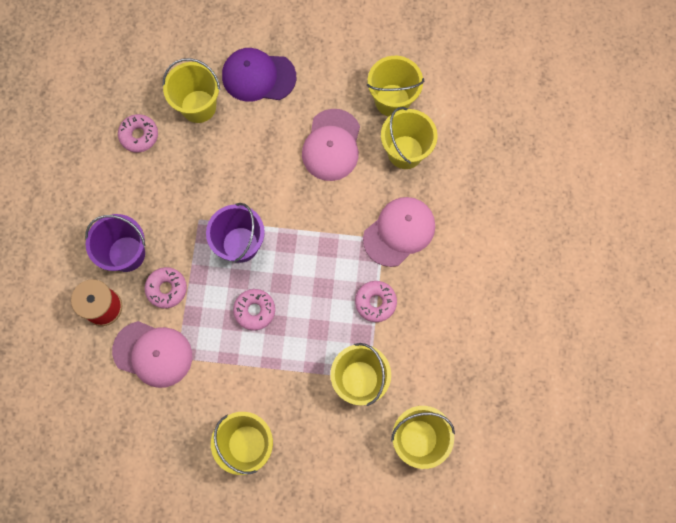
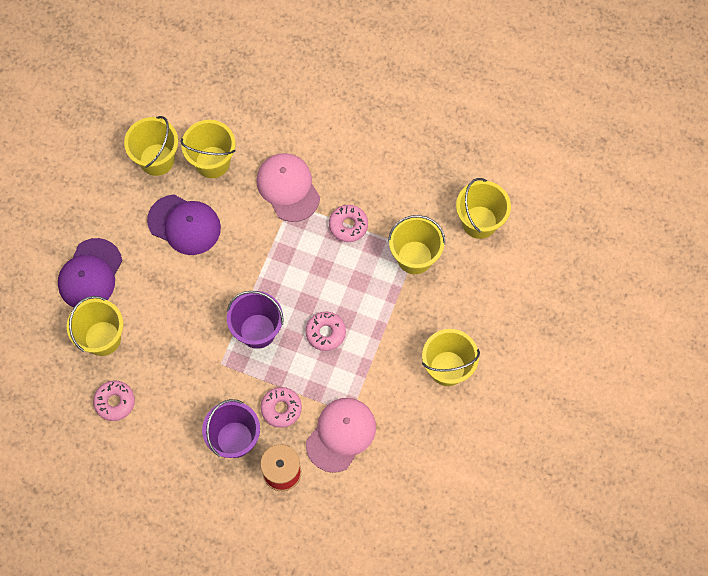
camera: 75 degrees left, 5 degrees down
pink cap [302,109,360,181] -> purple cap [147,195,221,255]

